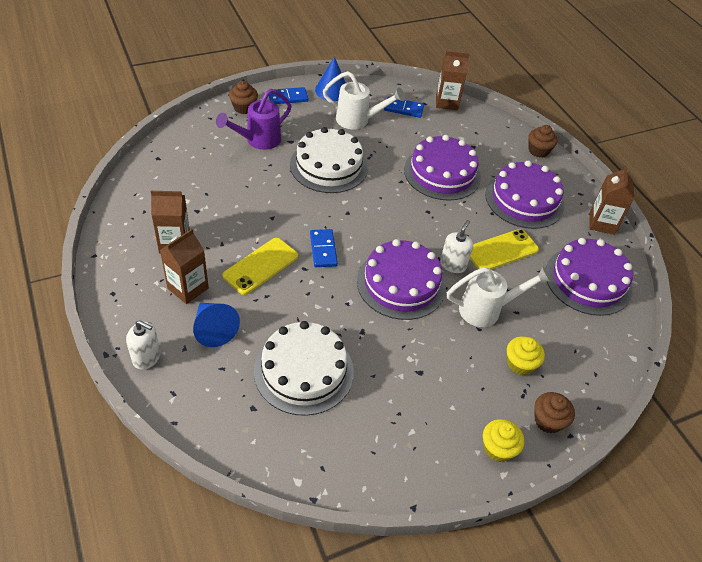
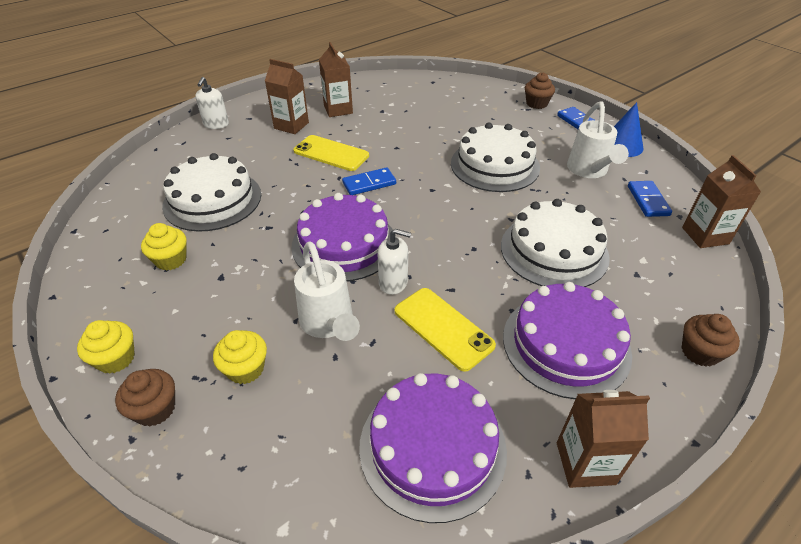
camera: 80 degrees right, 5 degrees down
blue cone [193,303,240,347] -> none
purple watering can [216,89,292,150] -> none
purple cake [404,135,481,201] -> white cake [501,199,610,287]
none -> yellow cupcake [141,223,187,271]

